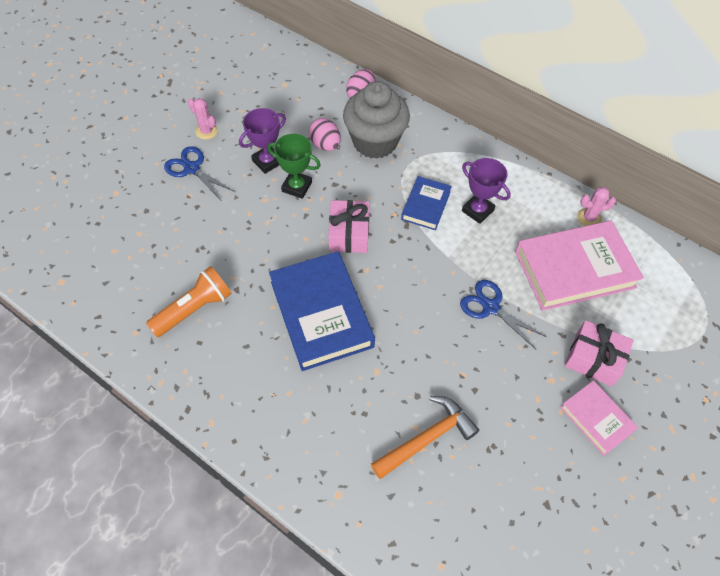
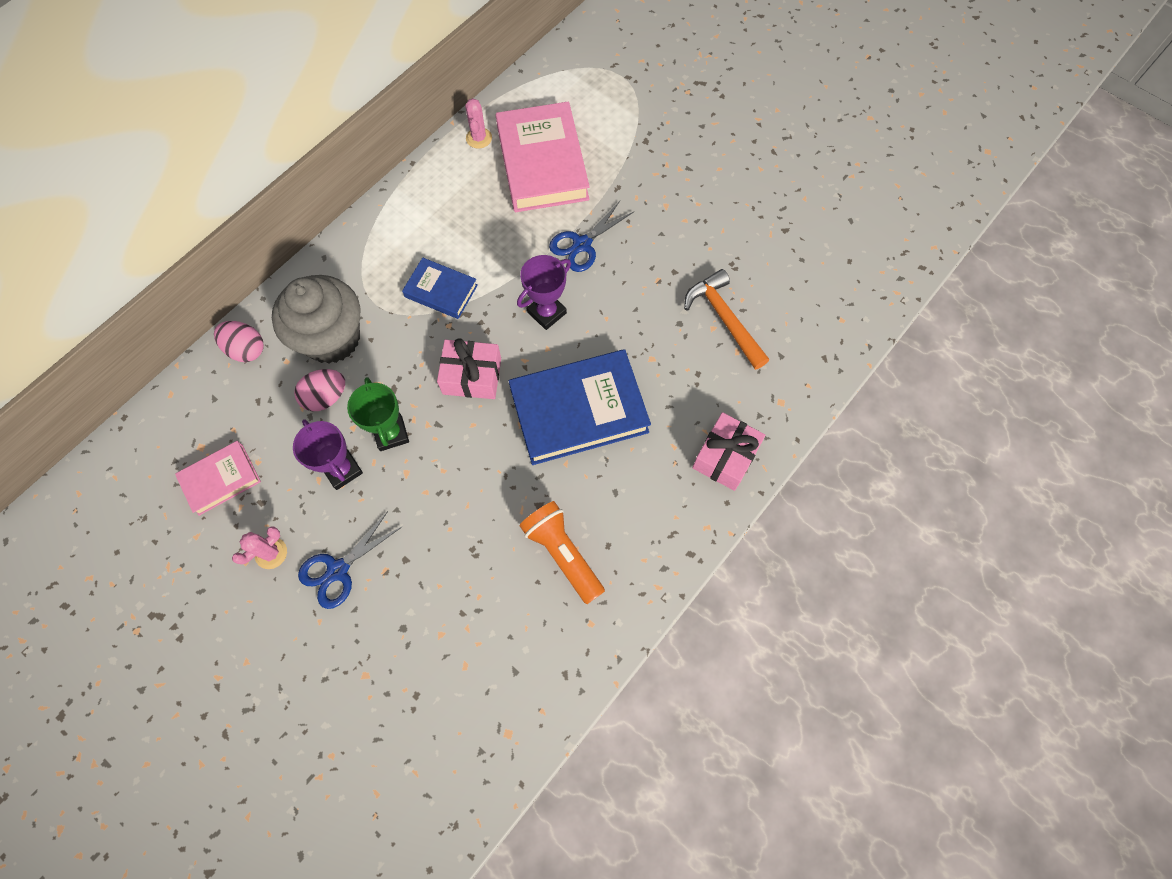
camera: 85 degrees left, 10 degrees up
green trophy [267,134,321,199] -> green trophy turned 45 degrees counterclockwise [347,377,409,451]
purple trophy [462,158,511,224] -> purple trophy moved to [517,255,571,330]
pink book [560,380,638,456] -> pink book moved to [175,441,261,516]
pink gift [565,320,633,387] -> pink gift moved to [692,412,765,491]

